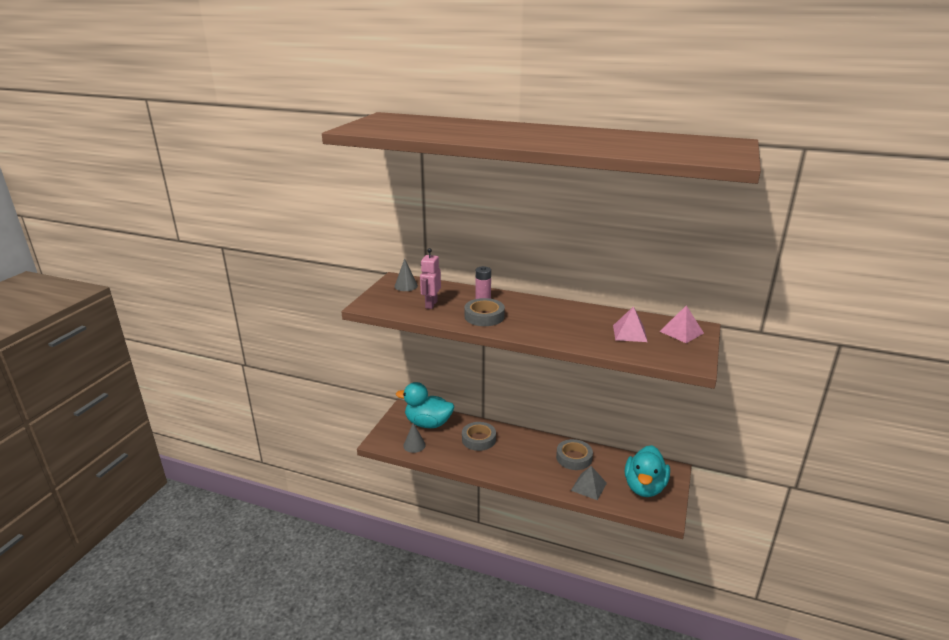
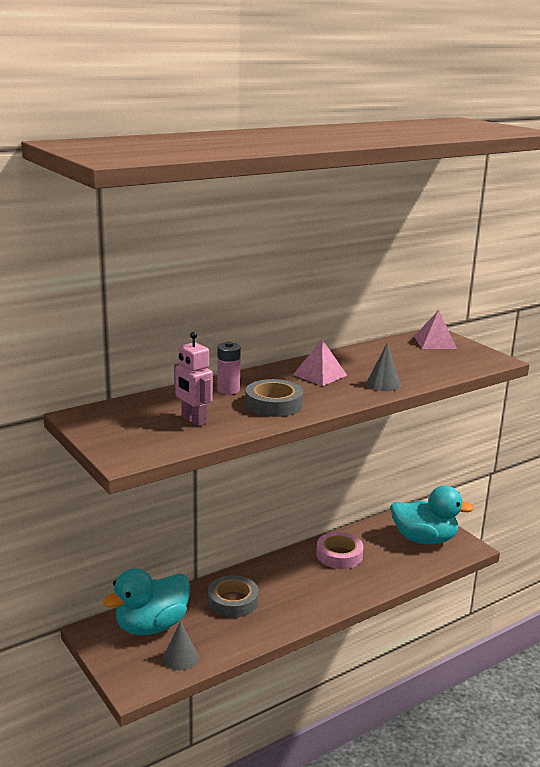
camera: 55 degrees left, 5 degrees down
grey cone [394,258,418,291] -> grey cone moved to [366,343,401,391]
grey tape [556,439,593,470] -> pink tape [316,532,364,569]
grey pyramid [571,466,607,500] -> none
pink pyramid [613,306,648,342] -> pink pyramid moved to [293,340,347,386]
turquoise duck [625,445,670,497] -> turquoise duck turned 45 degrees counterclockwise [390,486,474,545]

